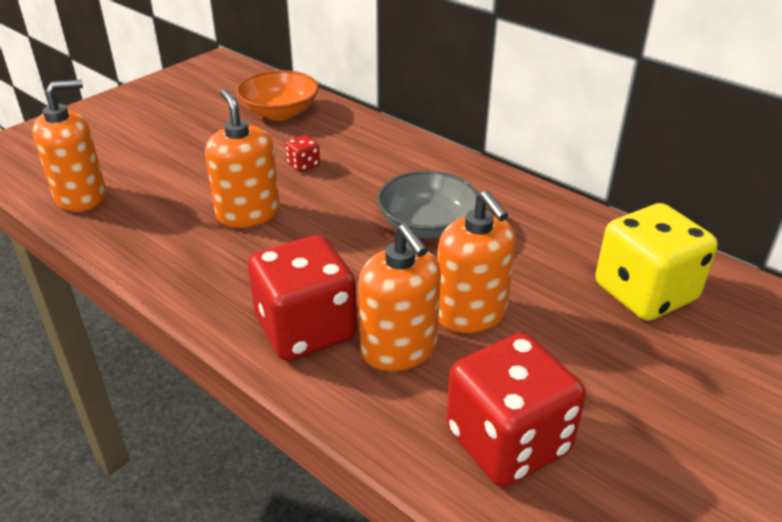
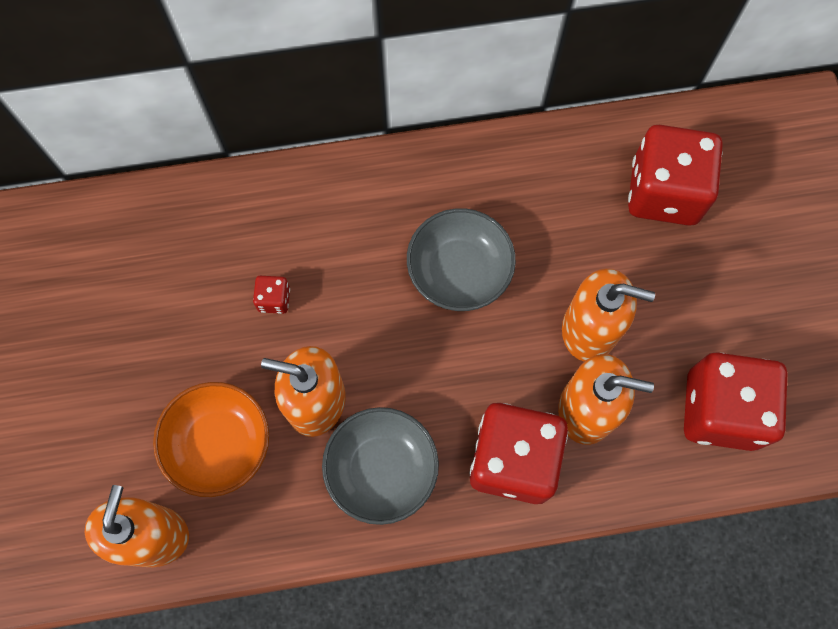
camera: 50 degrees left, 35 degrees up
orange bowl [236,70,319,120] -> orange bowl moved to [153,382,269,497]
yellow dice [595,203,718,321] -> red dice [628,125,723,226]
none -> grey bowl [322,407,439,525]

